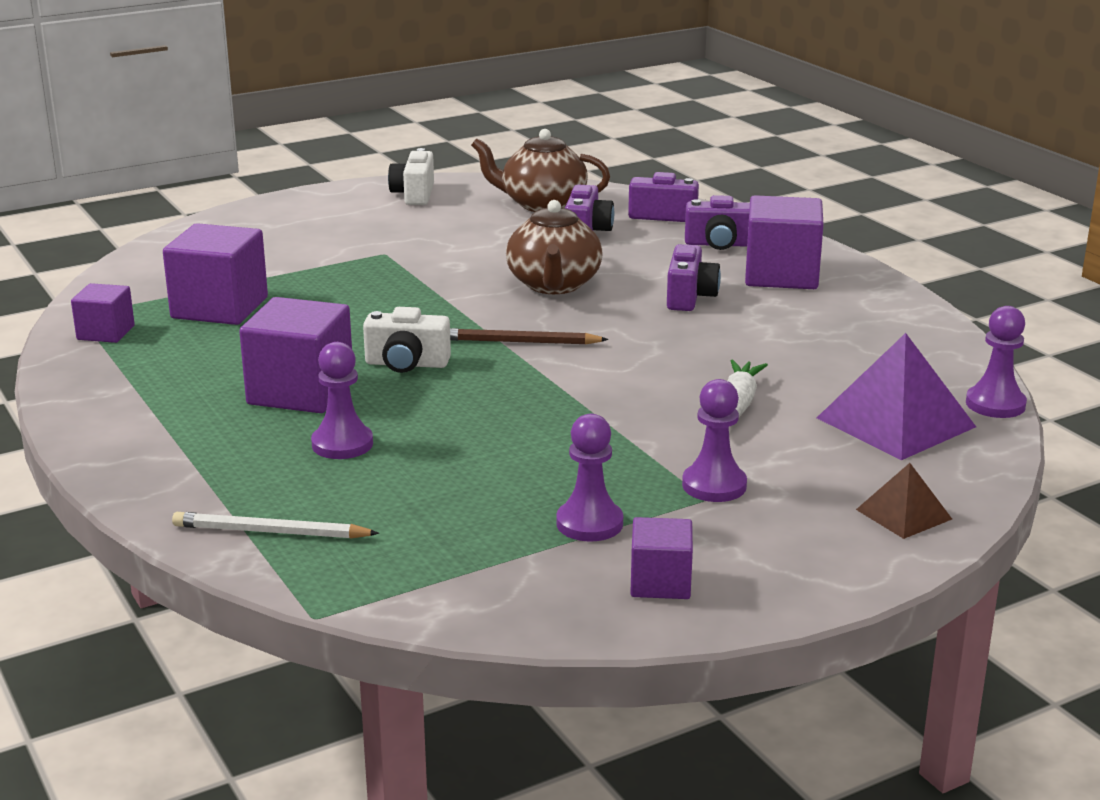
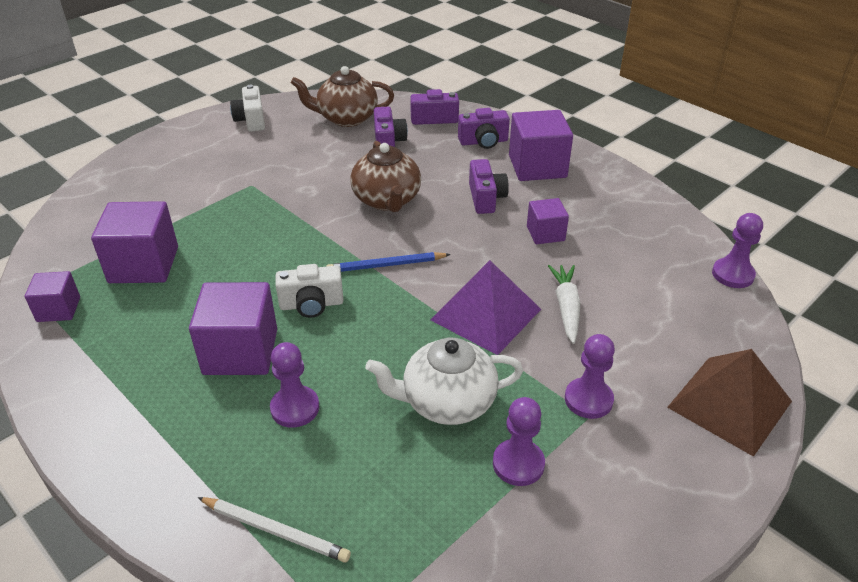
camera: 15 degrees left, 15 degrees up
white pencil [172,512,379,539] -> white pencil turned 150 degrees counterclockwise [197,497,351,563]
brown pencil [450,328,609,345] -> blue pencil [326,252,451,272]
purple cube [630,517,693,599] -> purple cube moved to [527,198,569,244]
purple pyramid [817,333,976,460] -> purple pyramid moved to [430,260,541,355]
brown pyramid [856,463,952,539] -> brown pyramid [667,349,792,457], size x1.85
none -> white teapot [365,338,523,425]

